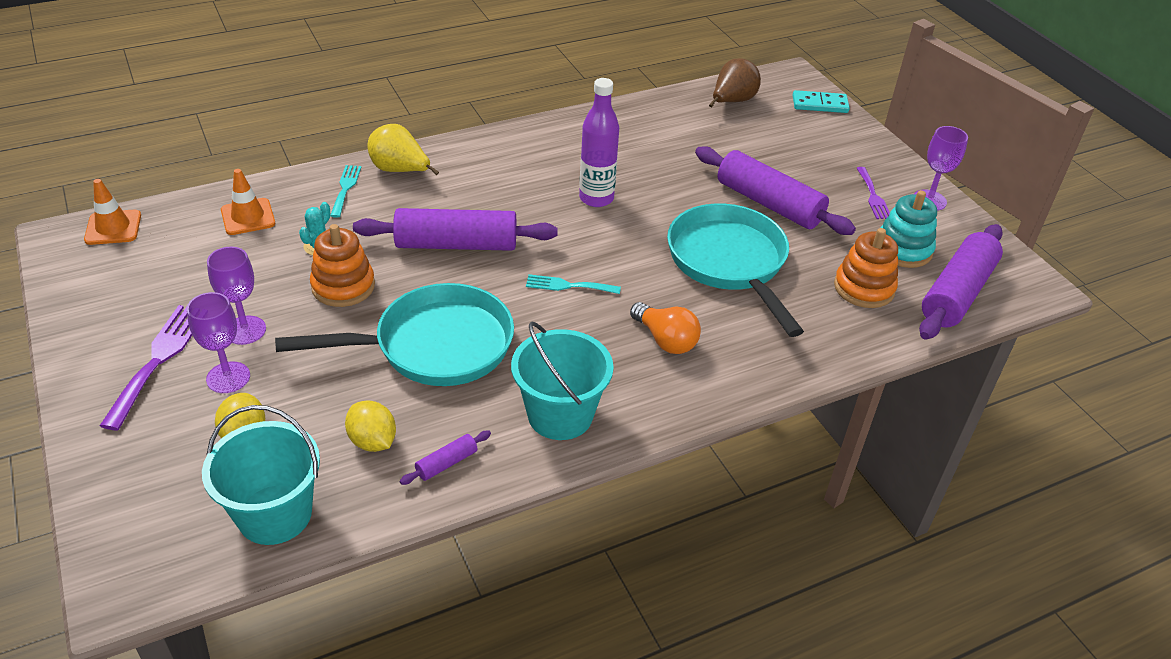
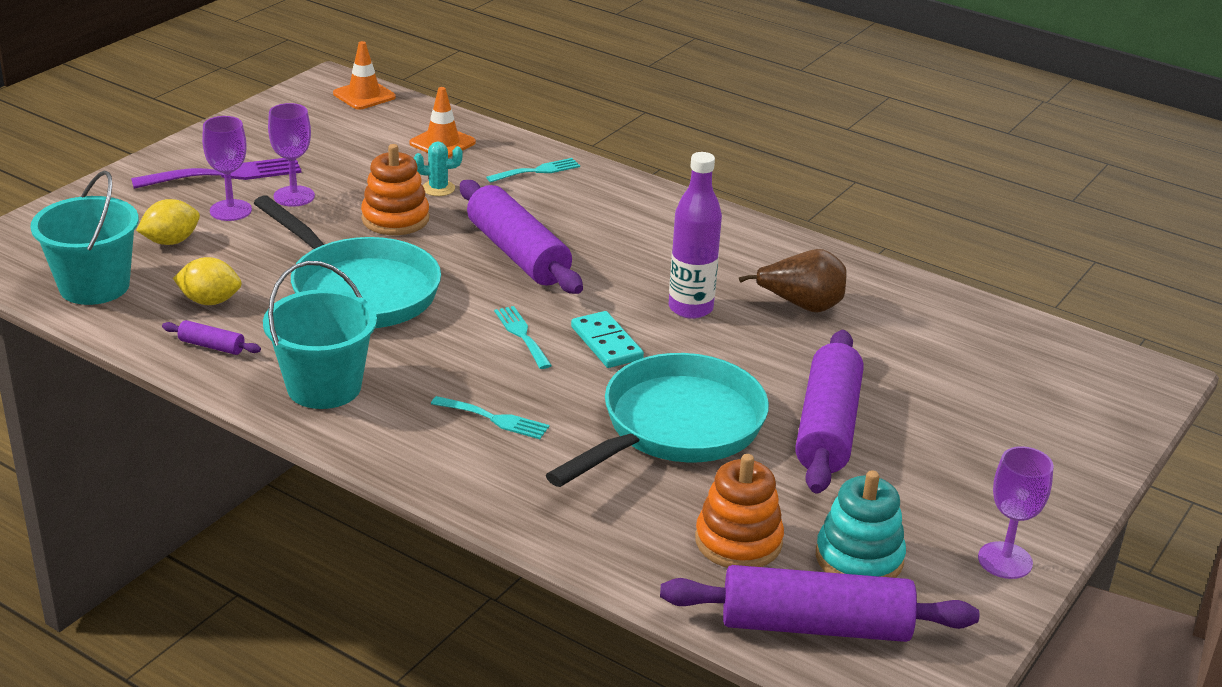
camera: 60 degrees right, 10 degrees down
yellow lemon [345,401,396,452] -> yellow lemon turned 75 degrees clockwise [173,257,242,305]
yellow pear [368,124,439,175] -> none
orange light bulb [630,302,701,354] -> turquoise fork [431,396,549,439]
brown pear [709,58,761,107] -> brown pear moved to [739,249,847,313]
turquoise domino [793,90,850,113] -> turquoise domino moved to [571,311,644,368]
purple fork [857,167,890,219] -> none

